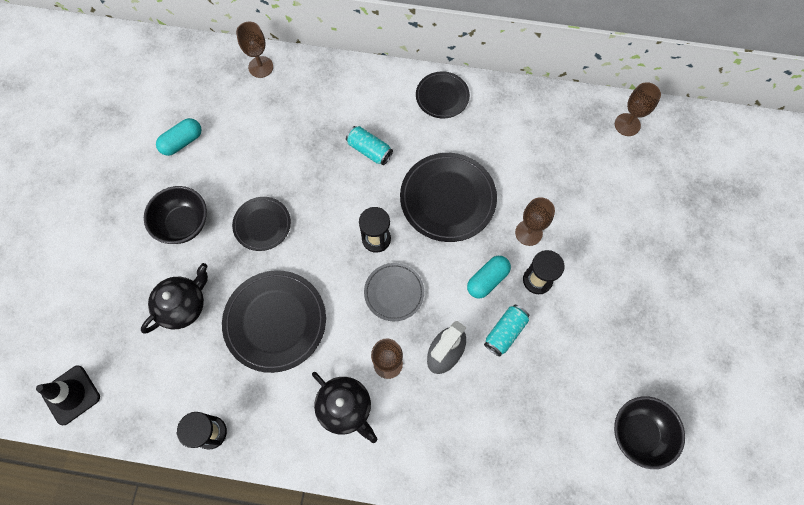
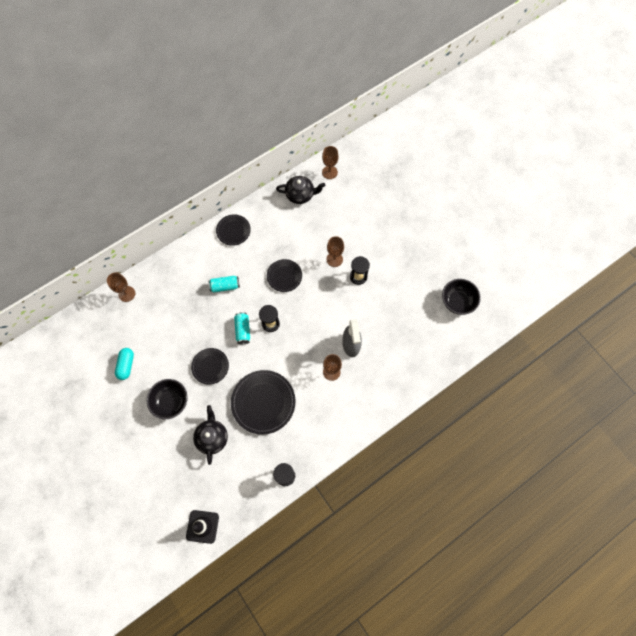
camera: 45 degrees left, 0 degrees up
black teapot [312,372,378,443] -> black teapot moved to [276,176,325,204]
grey plate [364,263,424,321] -> none
black plate [400,153,497,242] -> black plate [267,259,302,292], size x0.59
turquoise capsule [467,256,511,298] -> none
turquoise can [484,305,529,356] -> turquoise can moved to [234,312,250,344]

